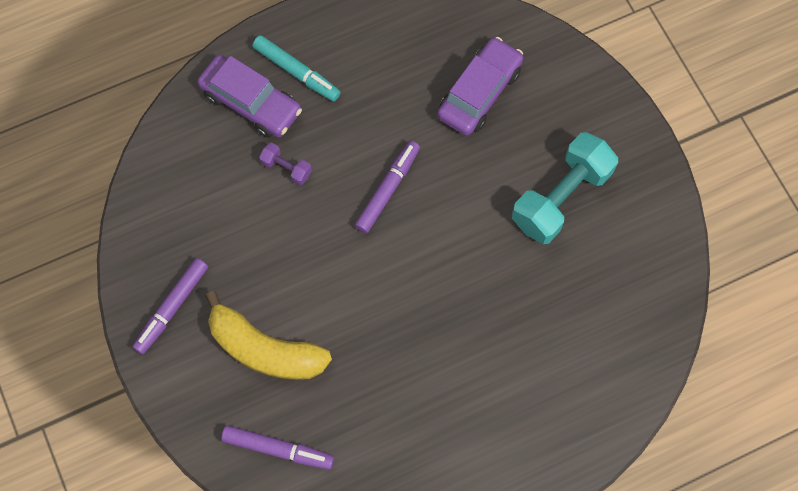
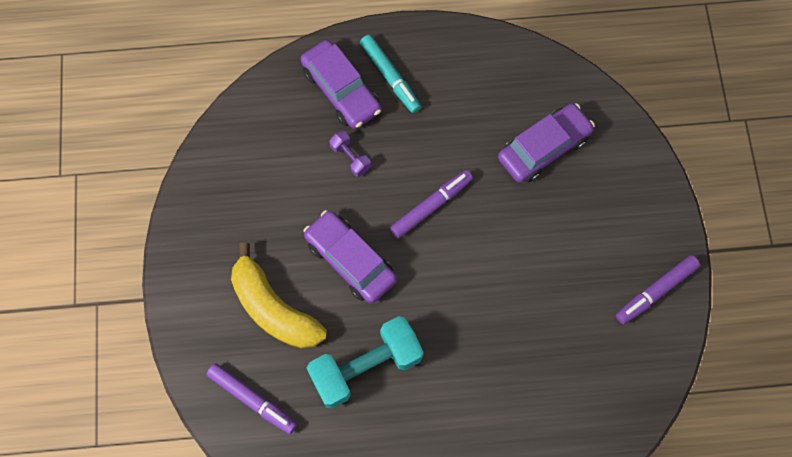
camera: 20 degrees right, 0 degrees up
purple marker [132,258,208,354] -> purple marker moved to [616,255,700,324]
turquoise dumbbell [512,132,618,244] -> turquoise dumbbell moved to [307,316,424,409]
none -> purple car [303,210,397,304]

